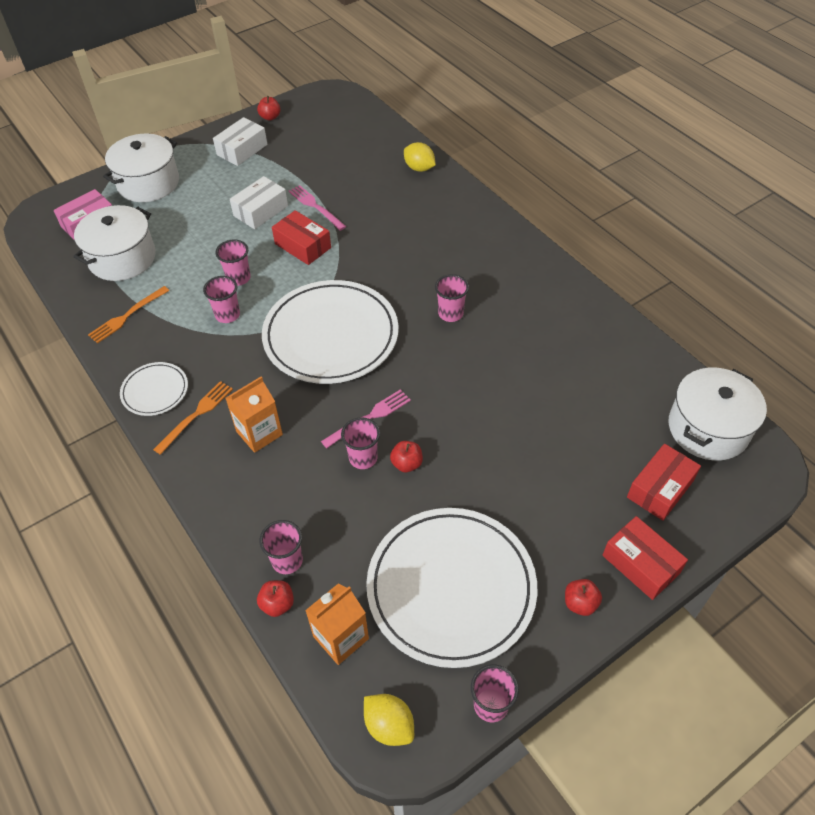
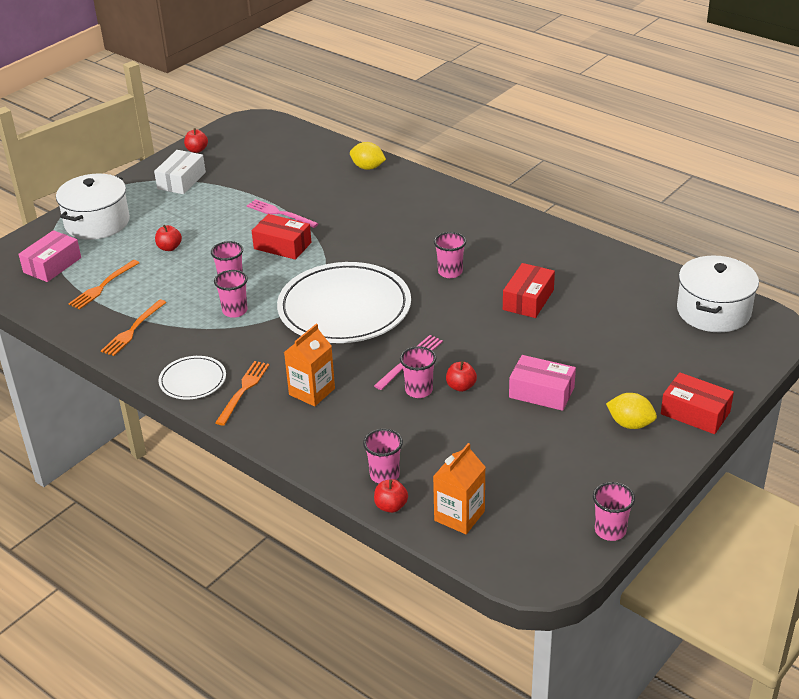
camera: 15 degrees left, 15 degrees down
white pot [73,205,156,281] -> orange fork [68,260,139,309]
white box [230,176,288,229] -> none
yellow lemon [364,694,414,746] -> yellow lemon moved to [606,393,657,429]
white plate [366,508,537,668] -> none
red apple [565,579,602,616] -> red apple moved to [155,225,182,251]
red box [627,444,701,521] -> red box moved to [503,263,555,318]
none -> pink box [509,355,576,411]

